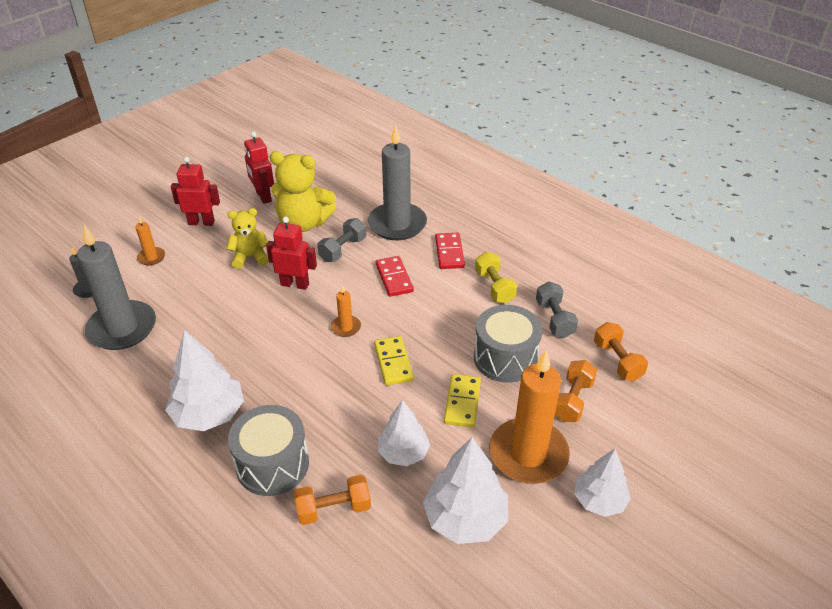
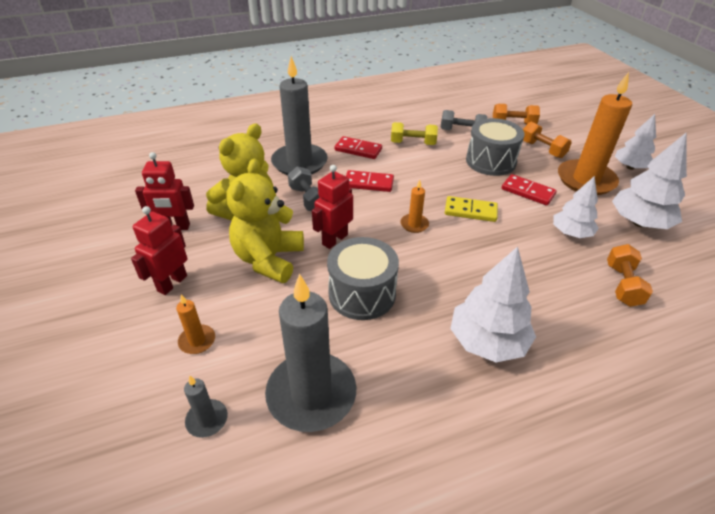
camera: 65 degrees left, 0 degrees up
yellow teddy bear [227,208,269,269] -> yellow teddy bear [226,159,304,283], size x1.65
grey drum [228,405,309,496] -> grey drum moved to [327,237,399,320]
yellow domino [444,374,481,427] -> red domino [502,174,557,206]

